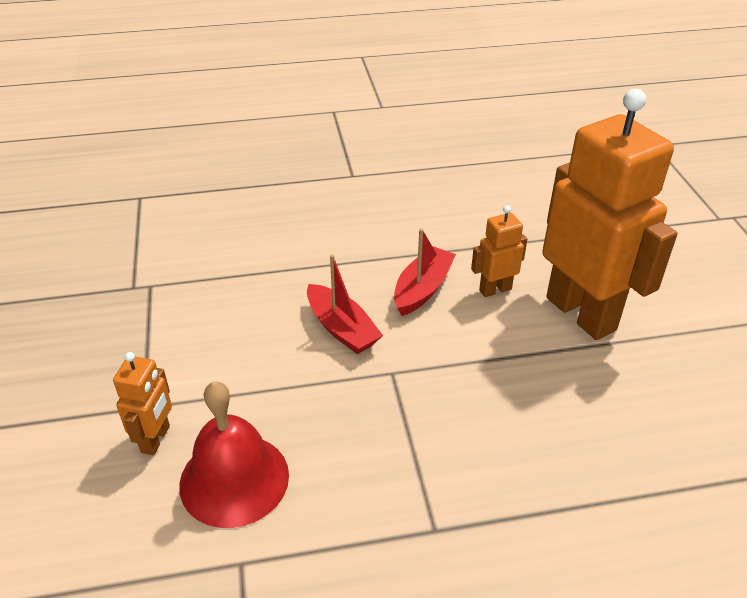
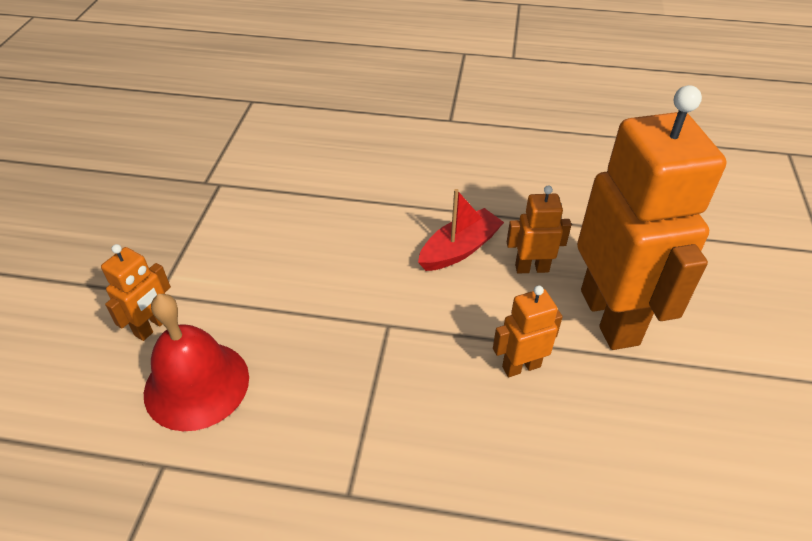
camera: 20 degrees right, 5 degrees up
red boat [307,254,383,354] -> none
none -> orange robot [493,285,563,377]

